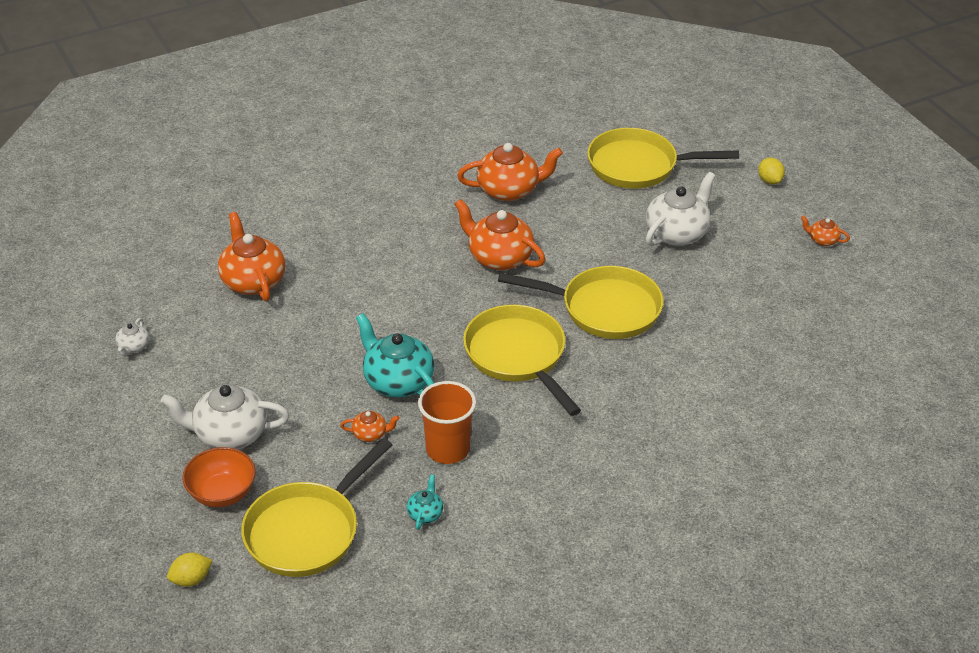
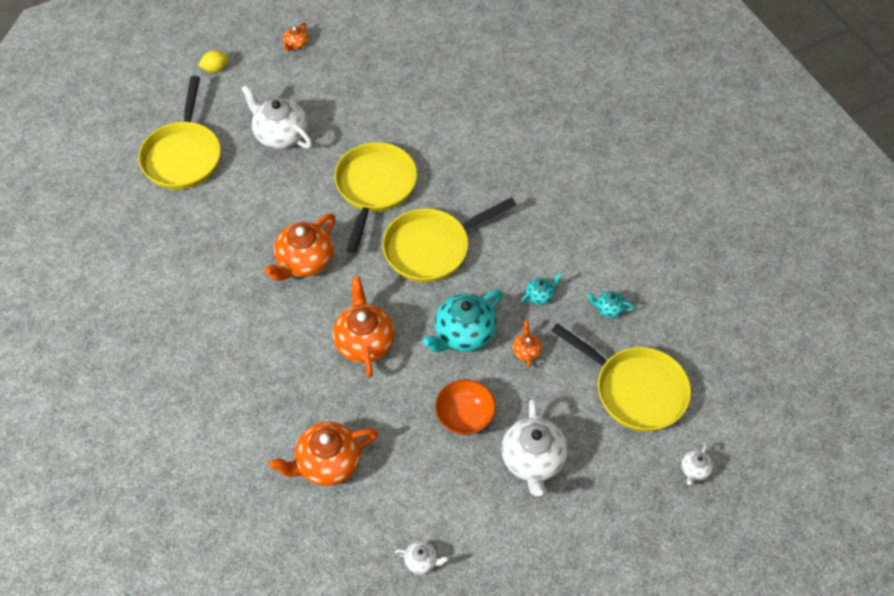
camera: 90 degrees left, 15 degrees up
yellow lemon [167,553,213,587] -> white teapot [681,443,713,485]
orange bowl [182,447,256,507] -> orange bowl moved to [435,379,496,435]
orange cup [418,381,476,464] -> turquoise teapot [521,273,562,305]
orange teapot [457,143,563,201] -> orange teapot moved to [333,276,395,377]

